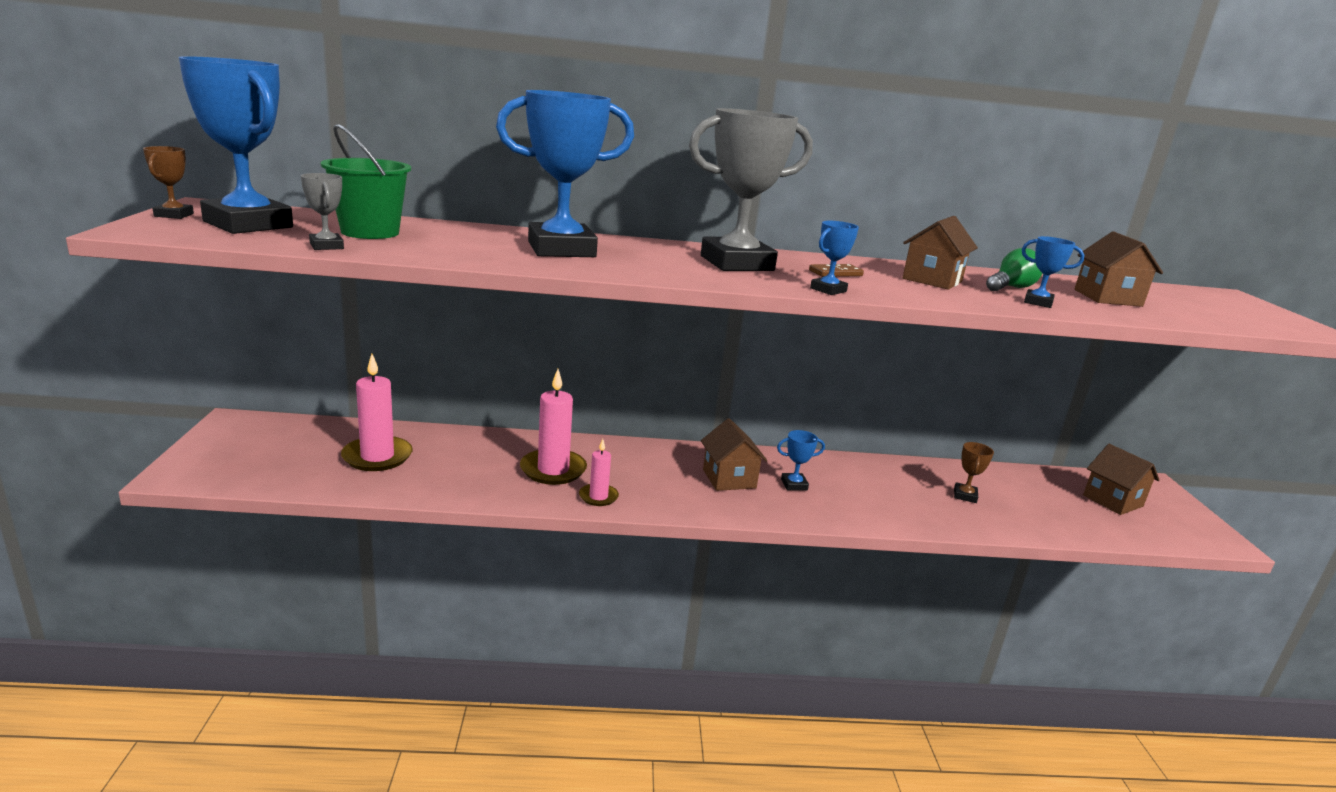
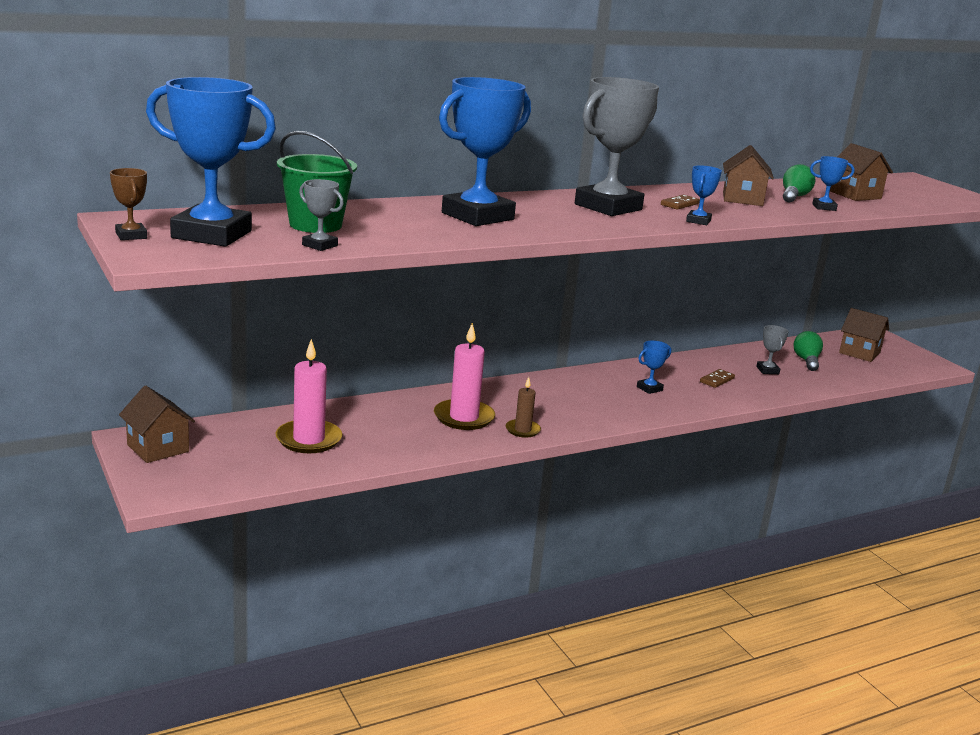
camera: 25 degrees left, 0 degrees up
pink candle [579,439,619,506] -> brown candle [506,377,541,438]
brown house [701,418,767,491] -> brown house moved to [119,386,195,463]
brown trophy [954,442,994,503] -> grey trophy [756,325,788,374]
none -> brown domino [700,369,735,388]
none -> green light bulb [793,331,823,371]

